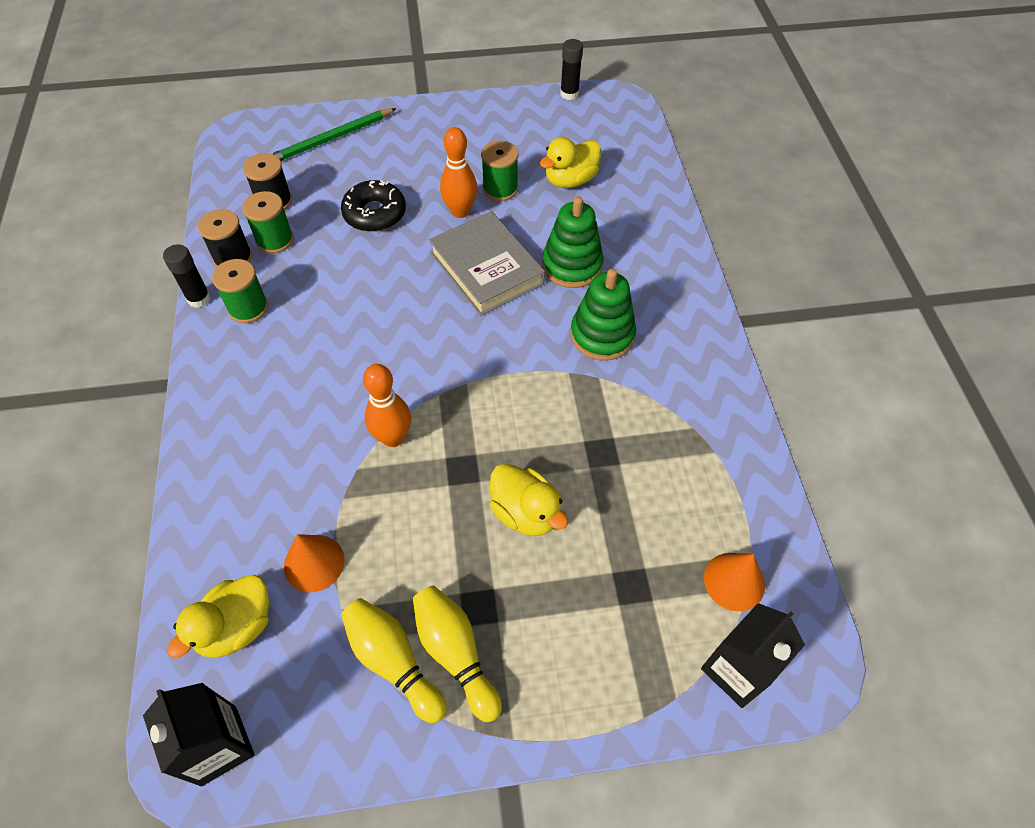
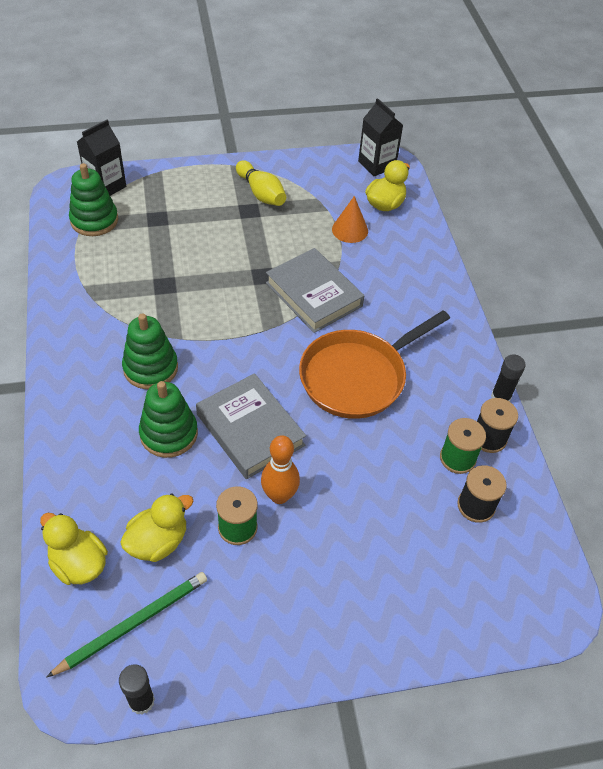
camera: 175 degrees right, 5 degrees down
green spool [212,259,268,323] -> none
green pencil [273,108,396,161] -> green pencil moved to [46,572,207,678]
black donut [341,180,406,232] -> none
yellow bowling pin [341,598,447,723] -> none
orange bowling pin [363,364,411,447] -> grey book [266,248,364,333]
yellow duck [489,464,568,536] -> yellow duck moved to [40,513,108,585]
orange cone [704,553,765,611] -> green stacking toy [69,163,118,236]
none -> orange pan [299,310,450,419]

